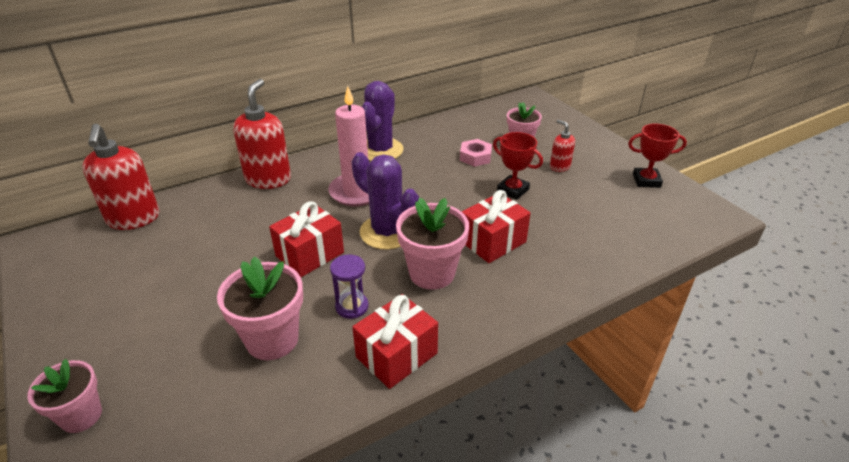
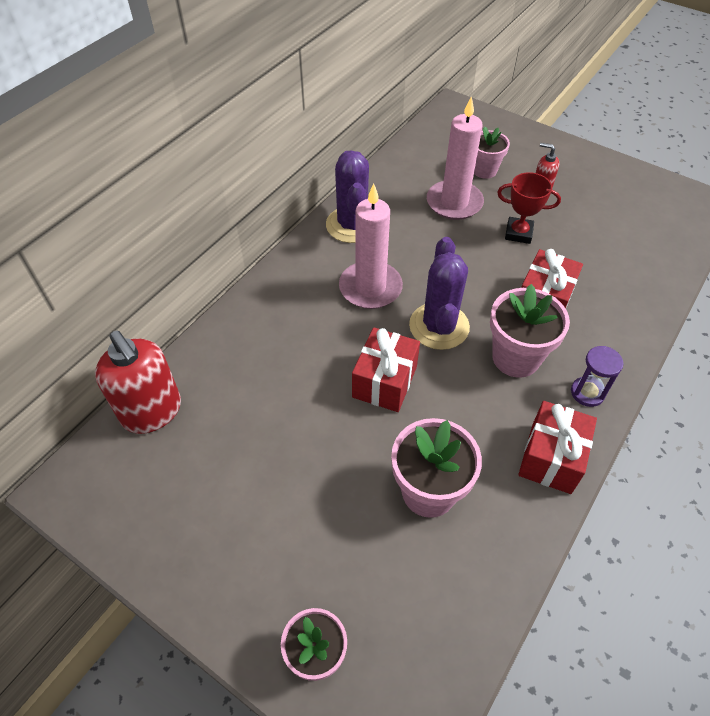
camera: 25 degrees left, 15 degrees up
red soap dispenser [233,79,291,189] -> none
purple hourglass [330,255,369,319] -> purple hourglass moved to [571,346,623,407]
purple cactus [352,152,419,250] -> purple cactus turned 75 degrees clockwise [409,237,470,350]
pink nut [460,139,492,167] -> pink candle [427,96,484,220]
red trophy [628,124,687,188] -> none

